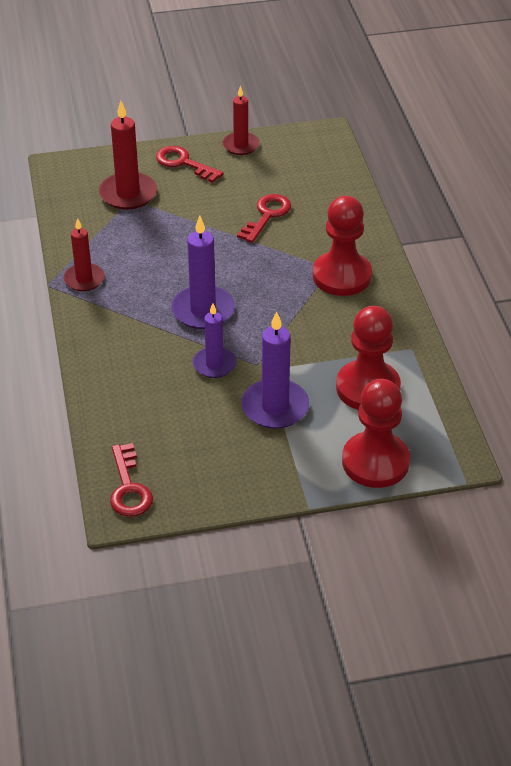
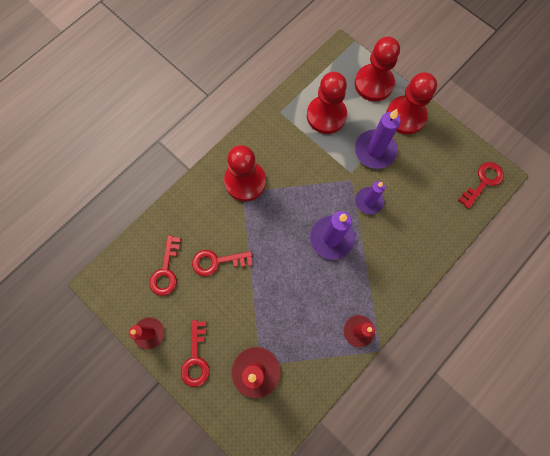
camera: 125 degrees left, 30 degrees up
none -> red key [149,235,181,296]
none -> red pawn [386,72,437,135]

